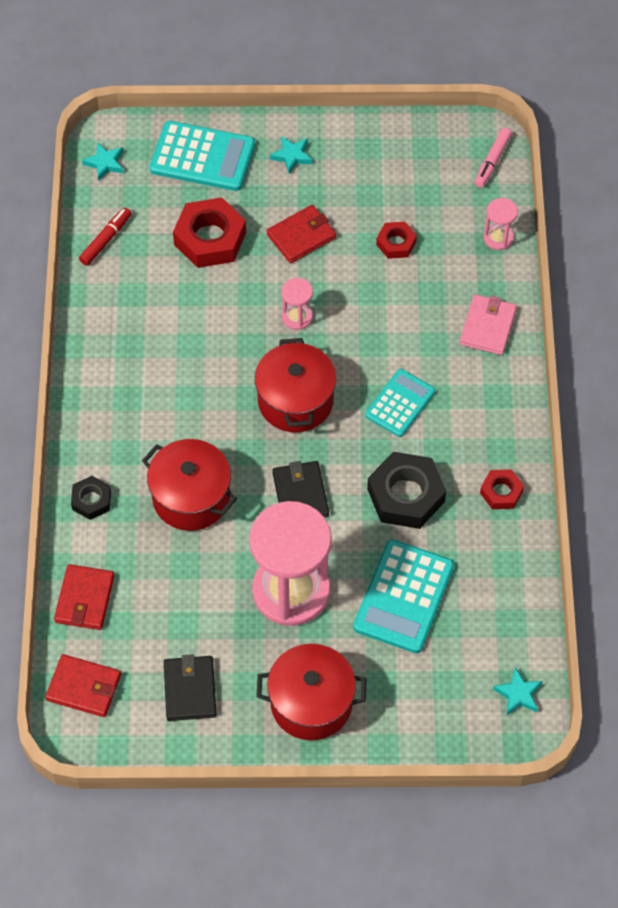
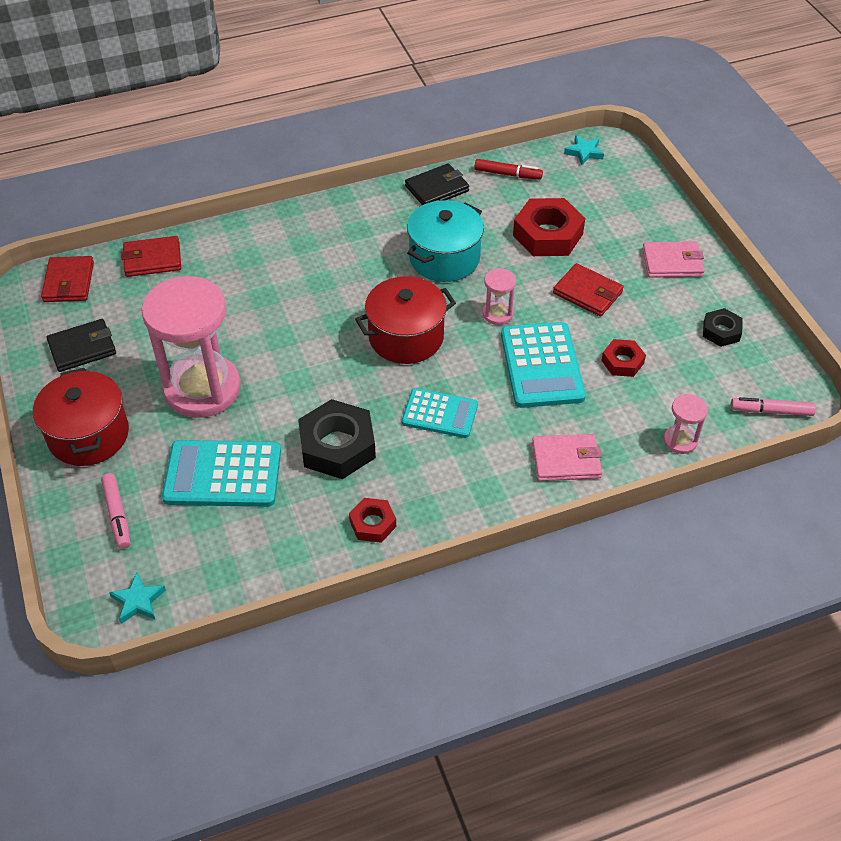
camera: 70 degrees right, 10 degrees down
black nut [71,476,111,520] -> black nut moved to [703,308,743,347]
red pot [142,439,237,531] -> none
turquoise calculator [150,121,255,191] -> turquoise calculator moved to [501,322,586,408]
turquoise star [270,136,312,174] -> pink wallet [642,241,705,278]
black wallet [273,461,329,517] -> black wallet moved to [405,163,469,205]
none -> pink marker [101,473,130,549]
none -> turquoise pot [407,200,484,282]

